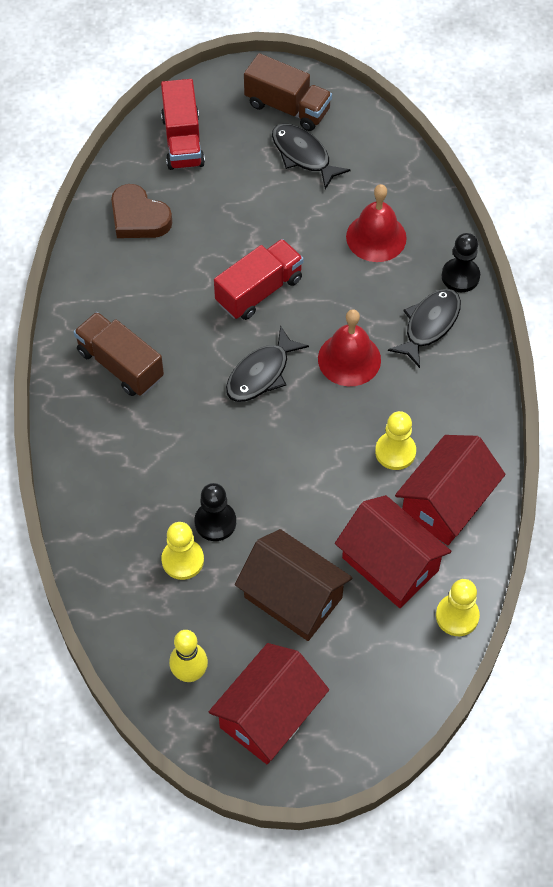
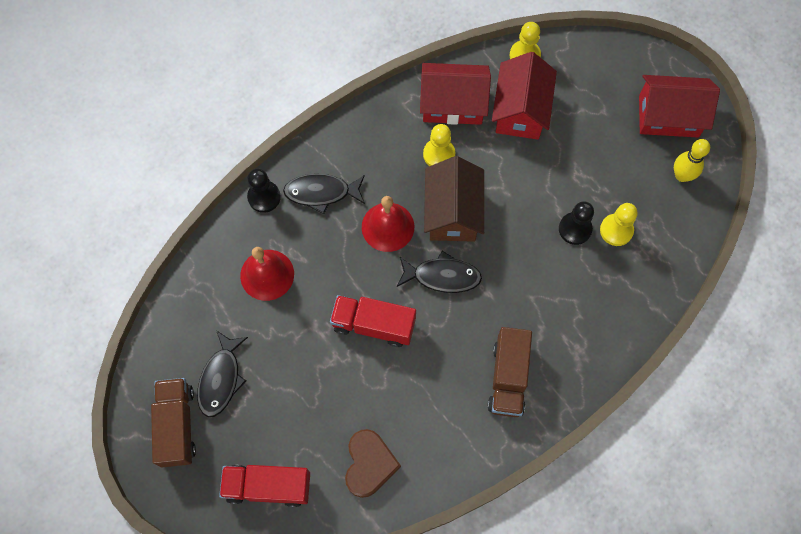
camera: 125 degrees left, 10 degrees up
red truck [161,79,205,170] -> red truck turned 135 degrees counterclockwise [219,465,310,507]
brown house [235,529,353,641] -> brown house moved to [424,156,484,242]

